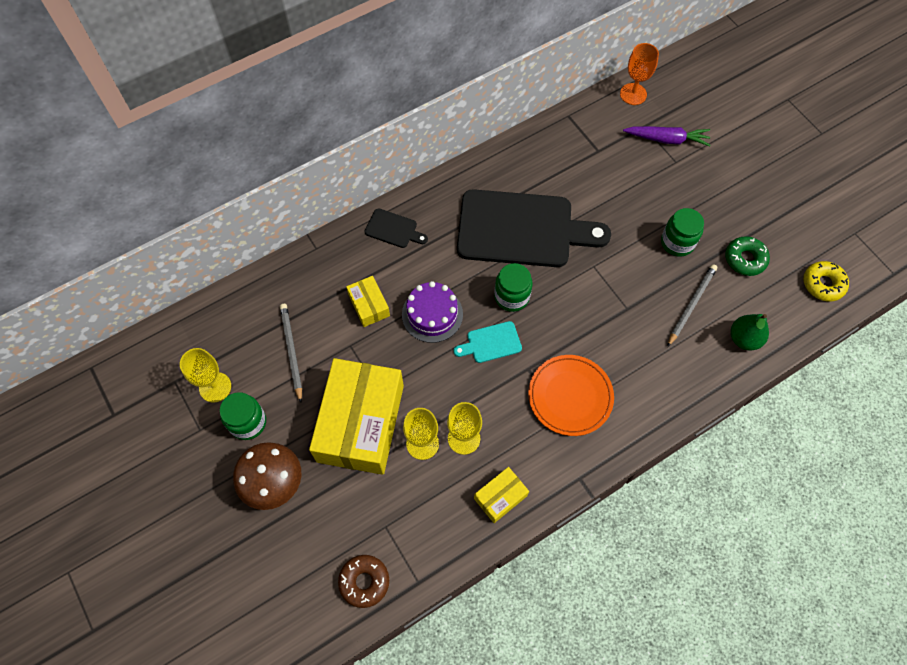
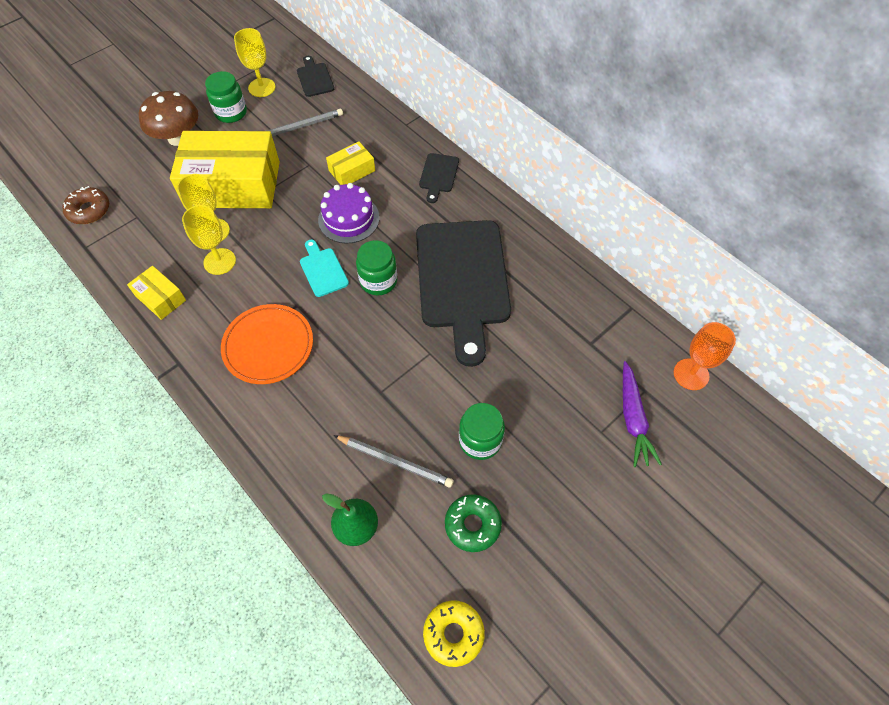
camera: 80 degrees right, 5 degrees down
none -> black cutting board [297,56,334,97]

